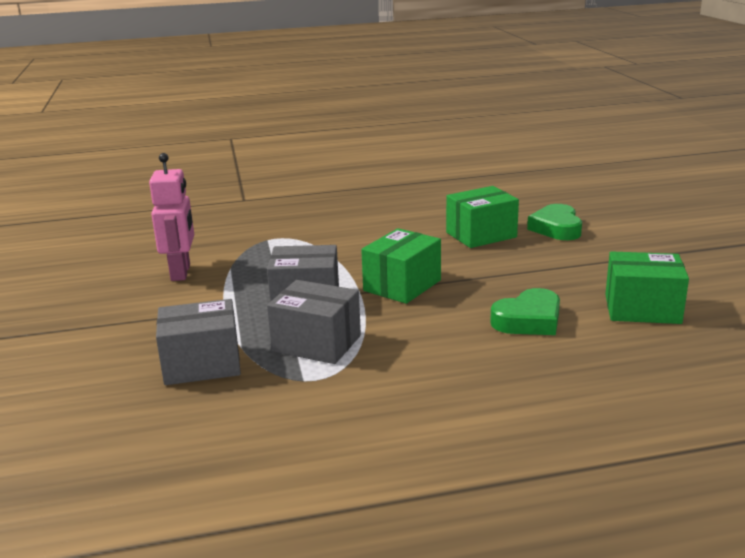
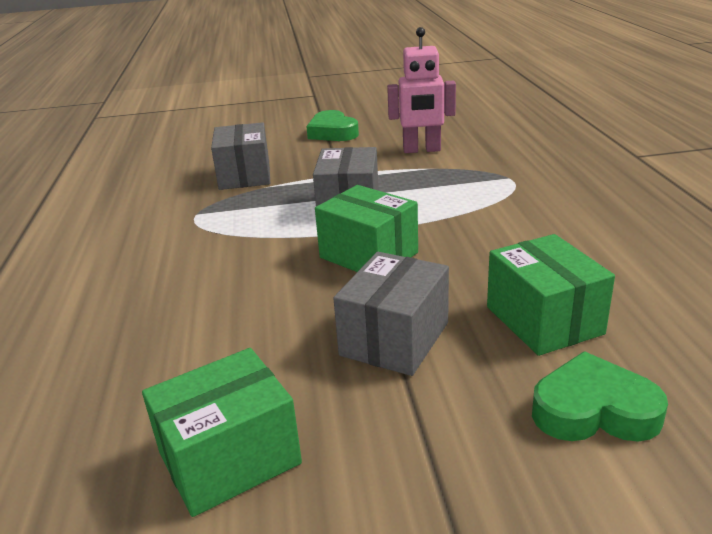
camera: 95 degrees right, 5 degrees up
grey box [267,280,361,364] -> grey box moved to [333,252,449,376]
green heart [490,288,560,335] -> green heart moved to [306,110,359,141]
green box [605,251,689,324] -> green box turned 45 degrees clockwise [142,348,302,517]

